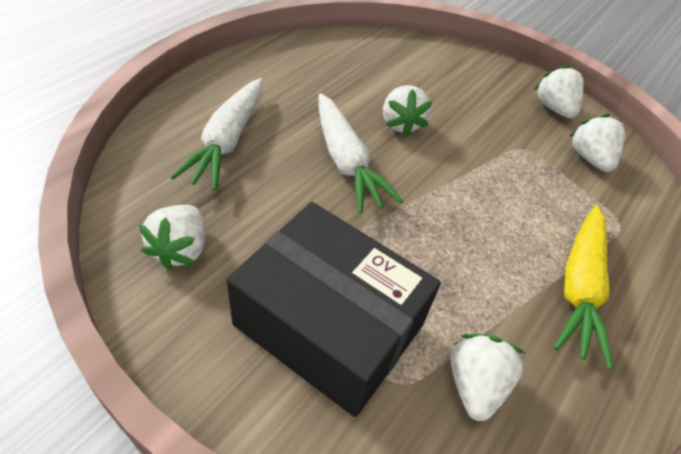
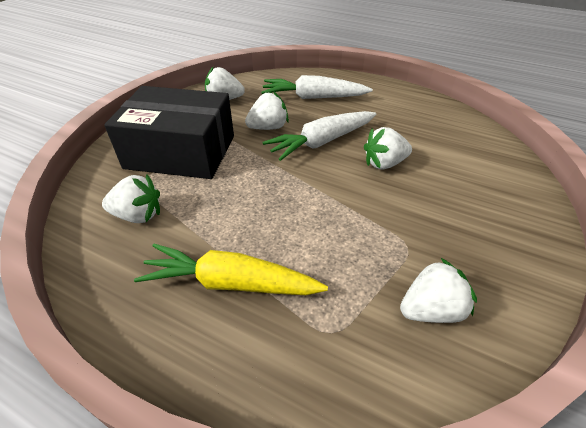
camera: 85 degrees right, 5 degrees down
black box [226,202,441,417] -> black box turned 75 degrees clockwise [104,86,234,179]
white strawberry [535,65,584,118] -> white strawberry moved to [245,91,289,130]

